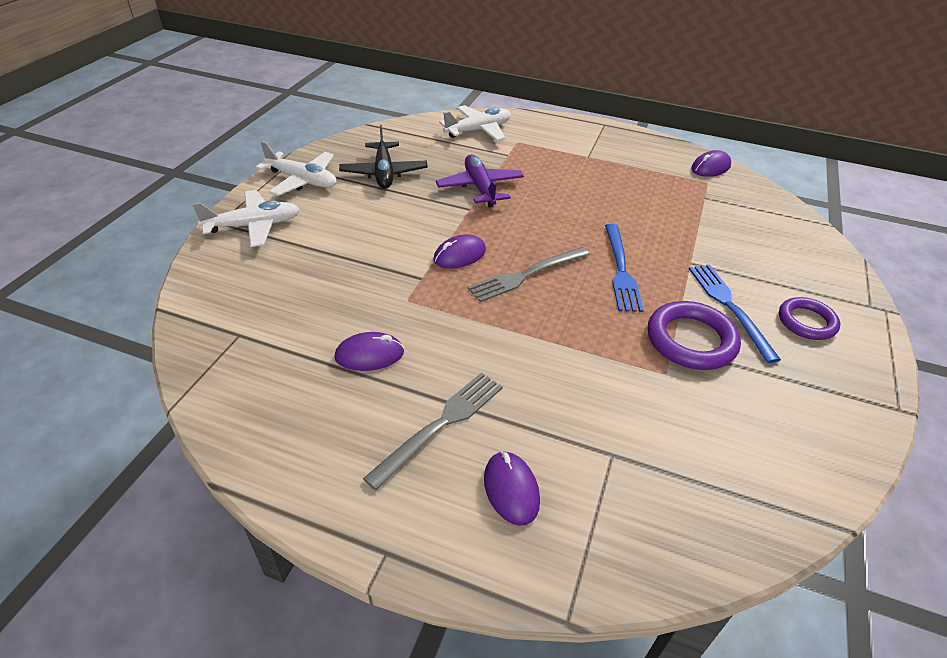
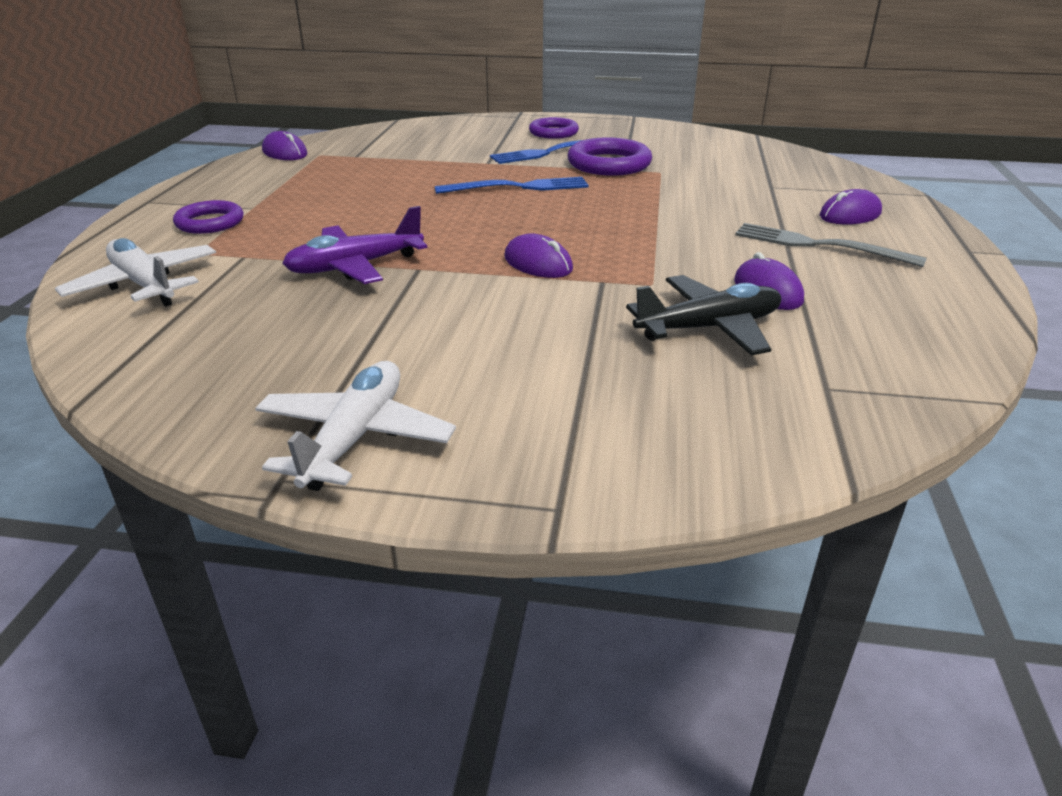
camera: 100 degrees left, 10 degrees down
white plane [192,190,300,247] -> none
black plane [339,125,428,189] -> black plane moved to [626,275,781,356]
grey fork [468,247,590,302] -> none
none -> purple ring [173,200,243,234]

